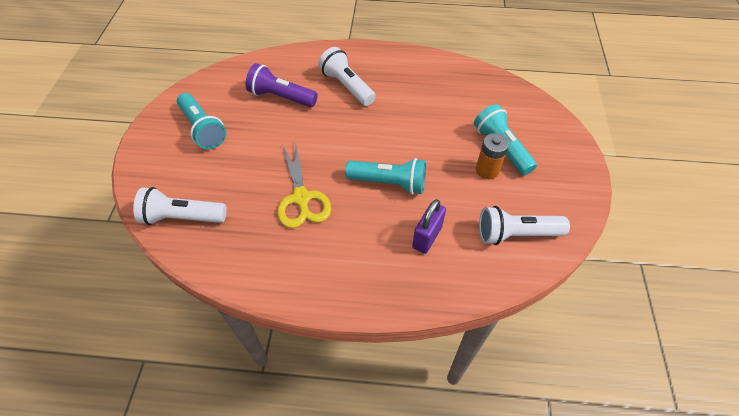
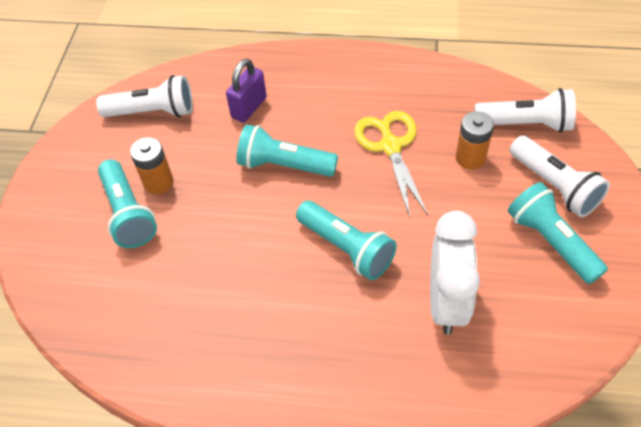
camera: 175 degrees left, 0 degrees up
purple flashlight [245,63,318,107] -> white clock [430,211,480,335]
white flashlight [318,47,376,106] -> white flashlight moved to [510,136,610,217]
none -> turquoise flashlight [296,201,397,280]
none -> orange battery [456,111,494,170]

